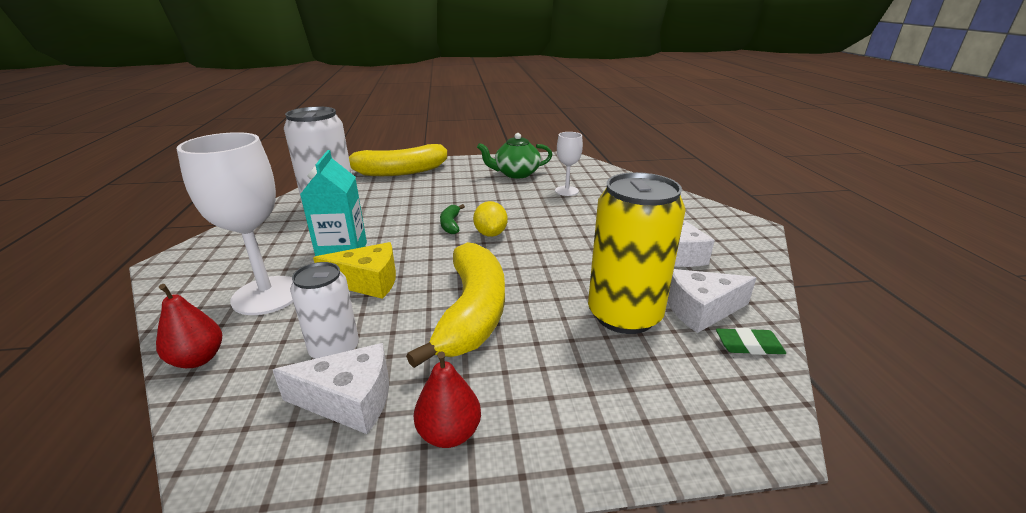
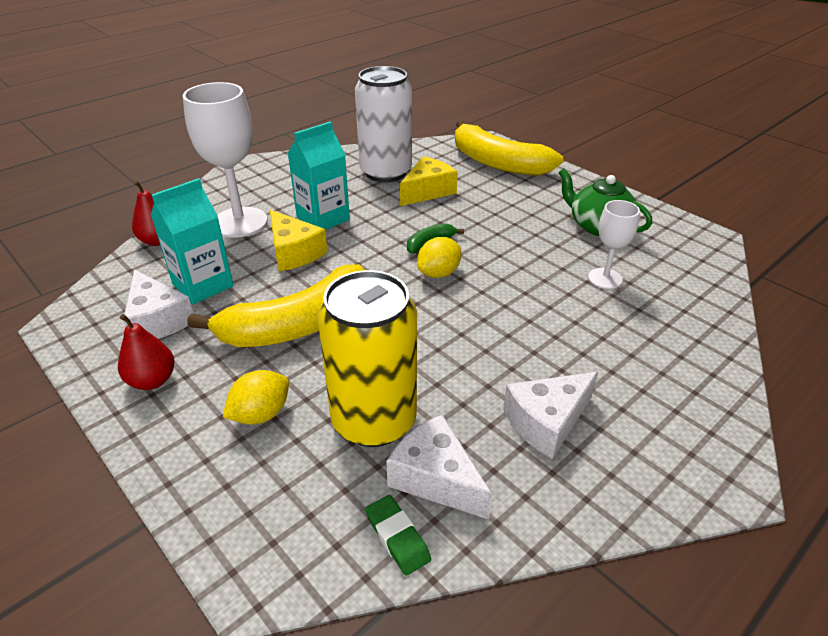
camera: 55 degrees right, 10 degrees up
white can [290,262,359,359] -> turquoise carton [151,178,234,304]
none -> yellow lemon [223,370,289,424]
none -> yellow cheese [400,156,458,206]

